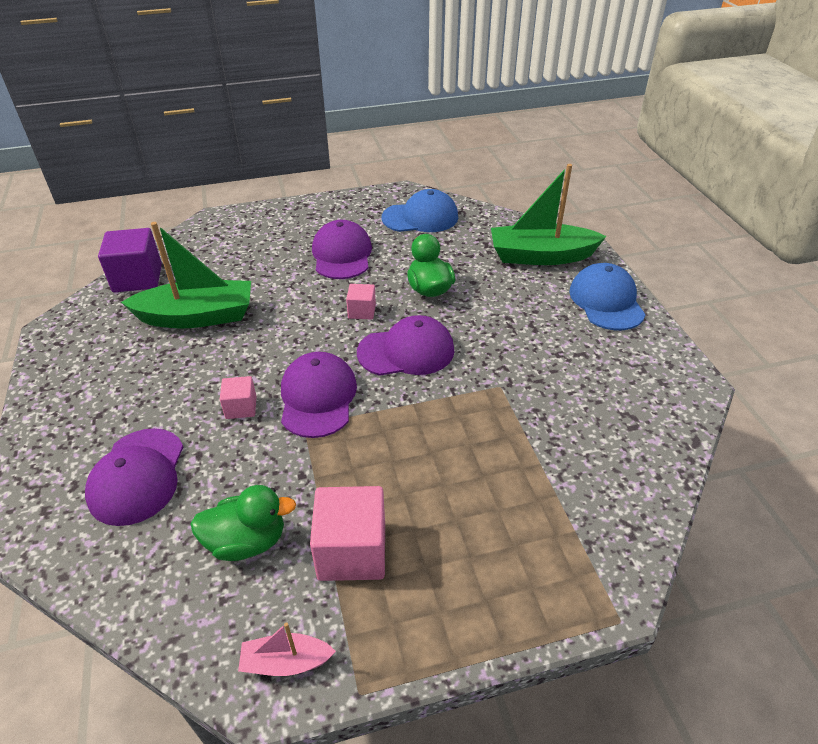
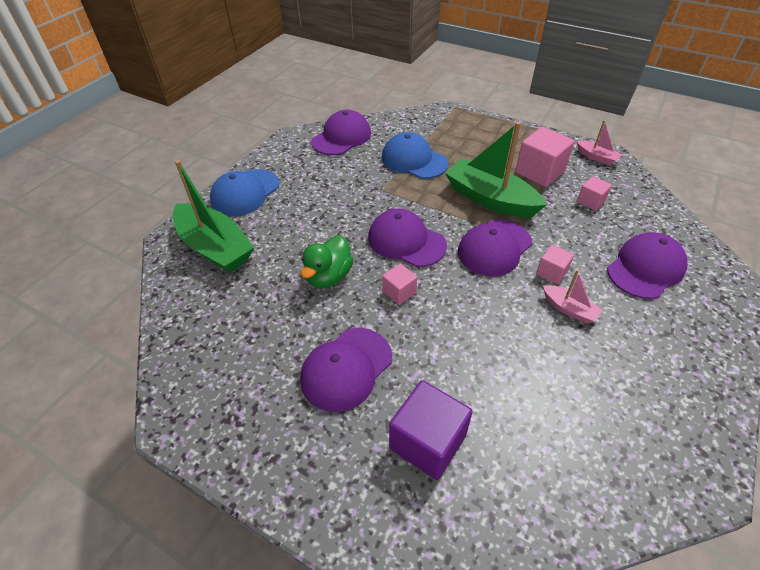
camera: 135 degrees left, 5 degrees up
purple cube [98,228,162,292] -> purple cube moved to [389,380,473,480]
green boat [121,222,251,328] -> green boat moved to [445,122,547,218]
green duck [190,485,296,561] -> pink cube [577,176,612,211]
blue cap [382,189,458,232] -> blue cap moved to [382,132,448,179]
none -> purple cap [311,110,371,155]
none -> pink boat [543,270,602,323]

